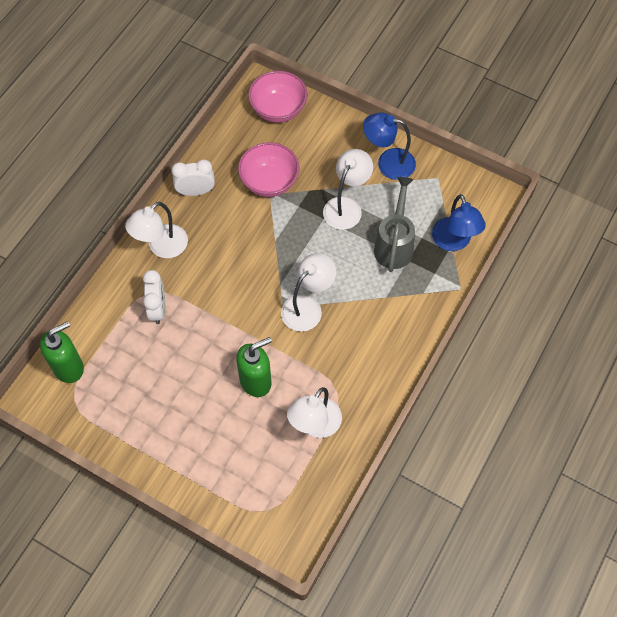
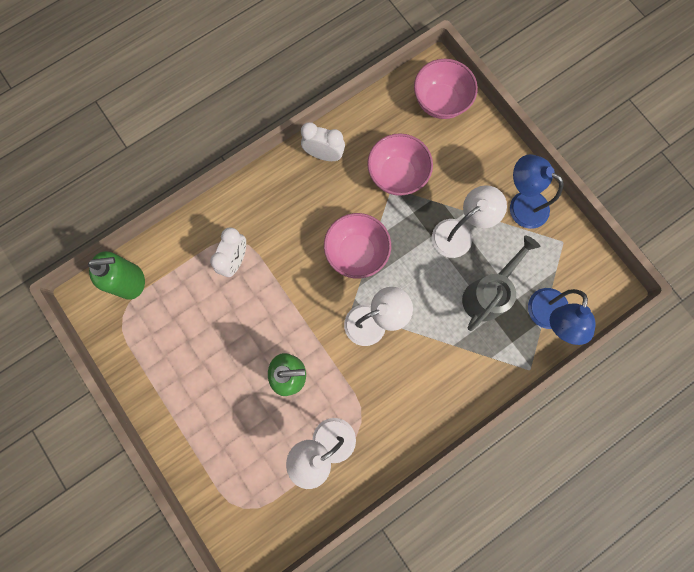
camera: 25 degrees right, 15 degrees up
white lamp [125,202,188,258] -> none
none -> pink bowl [324,213,391,279]

